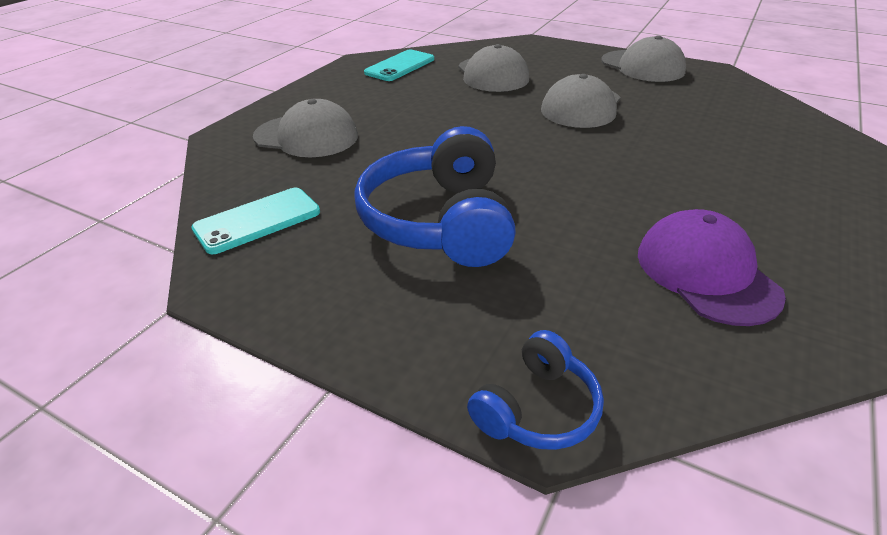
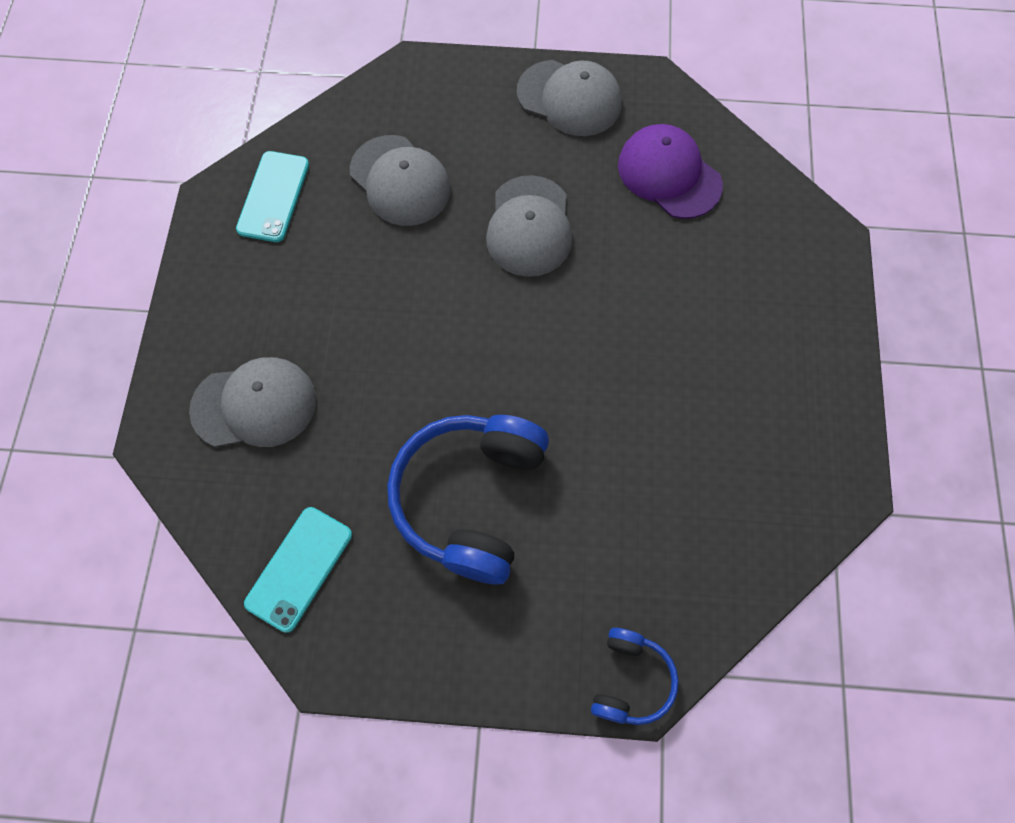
camera: 25 degrees left, 30 degrees up
blue headphones [354,126,516,267] -> blue headphones turned 45 degrees clockwise [387,415,549,585]
purple cap [638,209,786,326] -> purple cap moved to [618,124,723,219]

